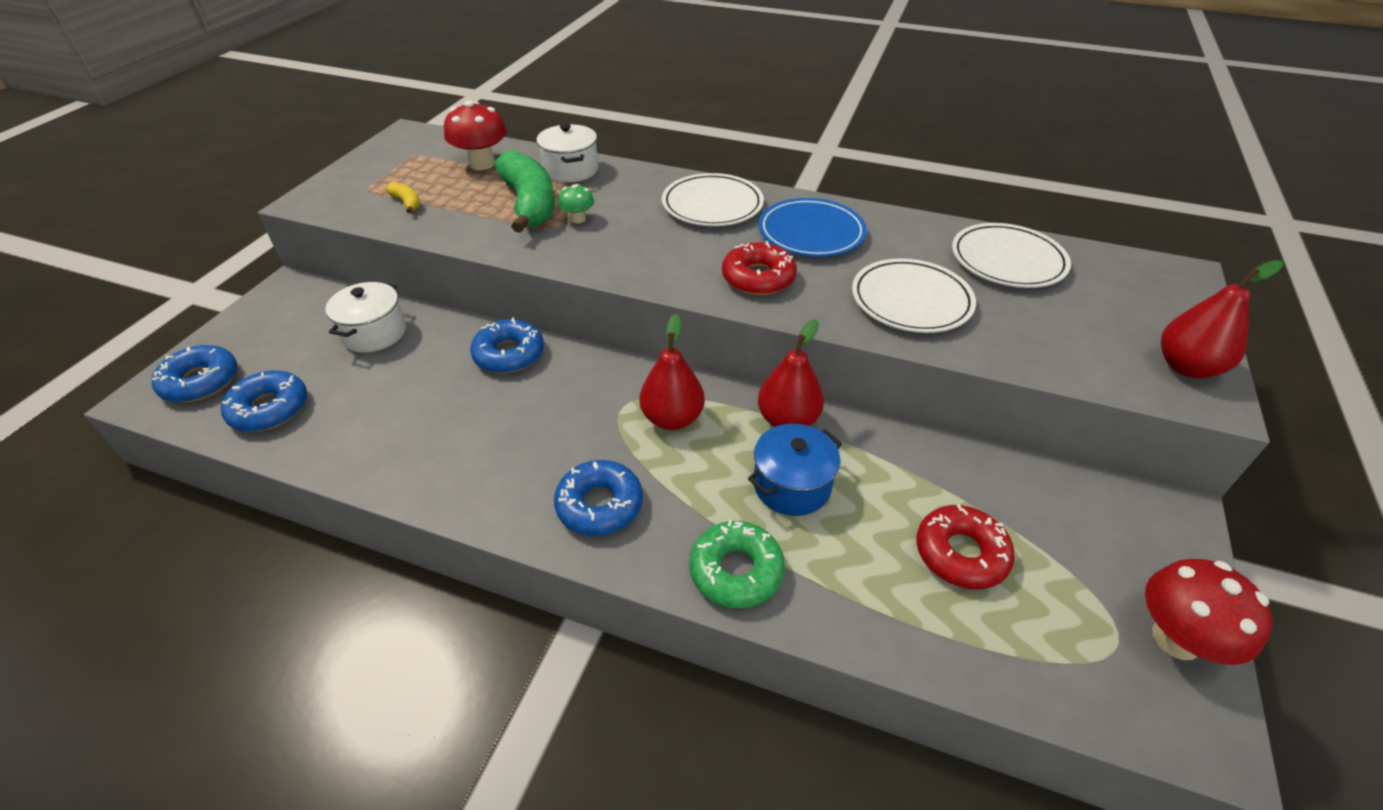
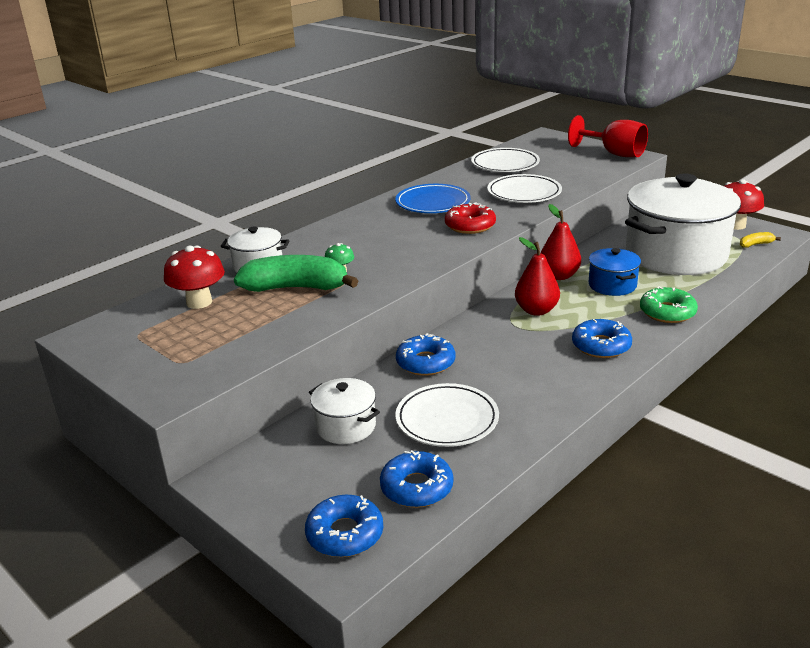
camera: 65 degrees left, 15 degrees down
yellow banana [385,182,420,213] -> yellow banana moved to [740,232,781,248]
white plate [662,173,764,226] -> white plate moved to [395,383,499,447]
red donut [916,504,1015,589] -> white pot [625,173,741,275]
red pear [1161,260,1283,378] -> red goblet [568,115,648,157]

